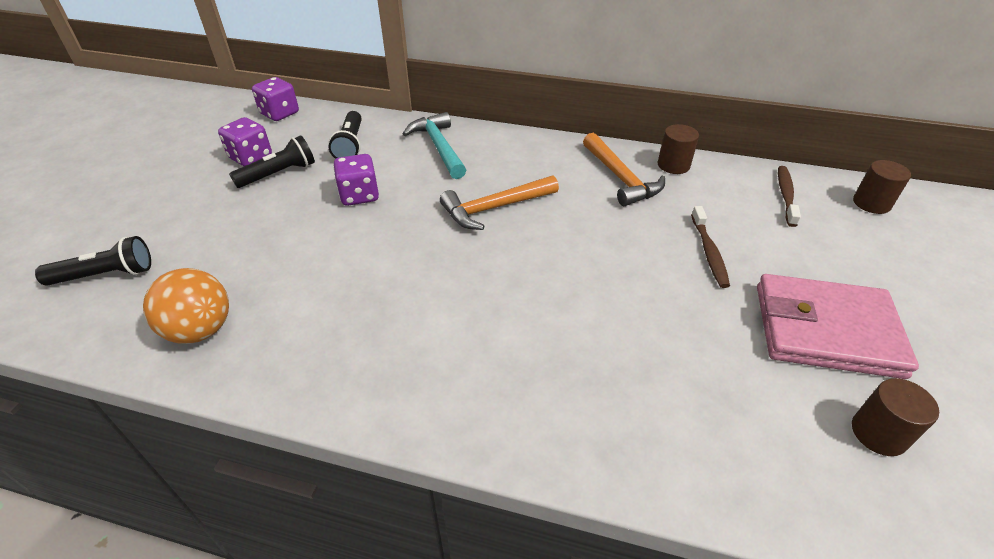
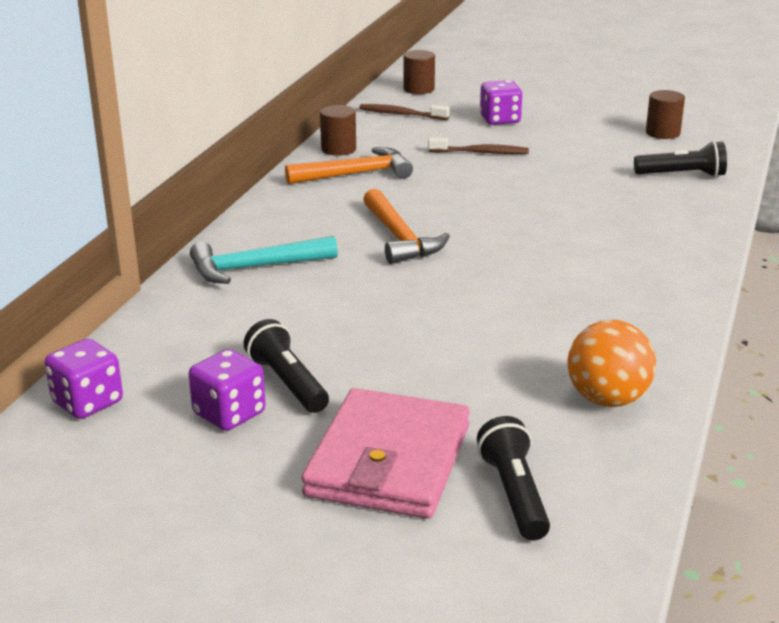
camera: 85 degrees left, 15 degrees down
black flashlight [329,111,362,159] -> black flashlight moved to [634,141,727,177]
purple dice [333,154,379,206] -> purple dice moved to [480,80,523,125]
pink wallet [757,274,919,379] -> pink wallet moved to [301,388,470,519]

